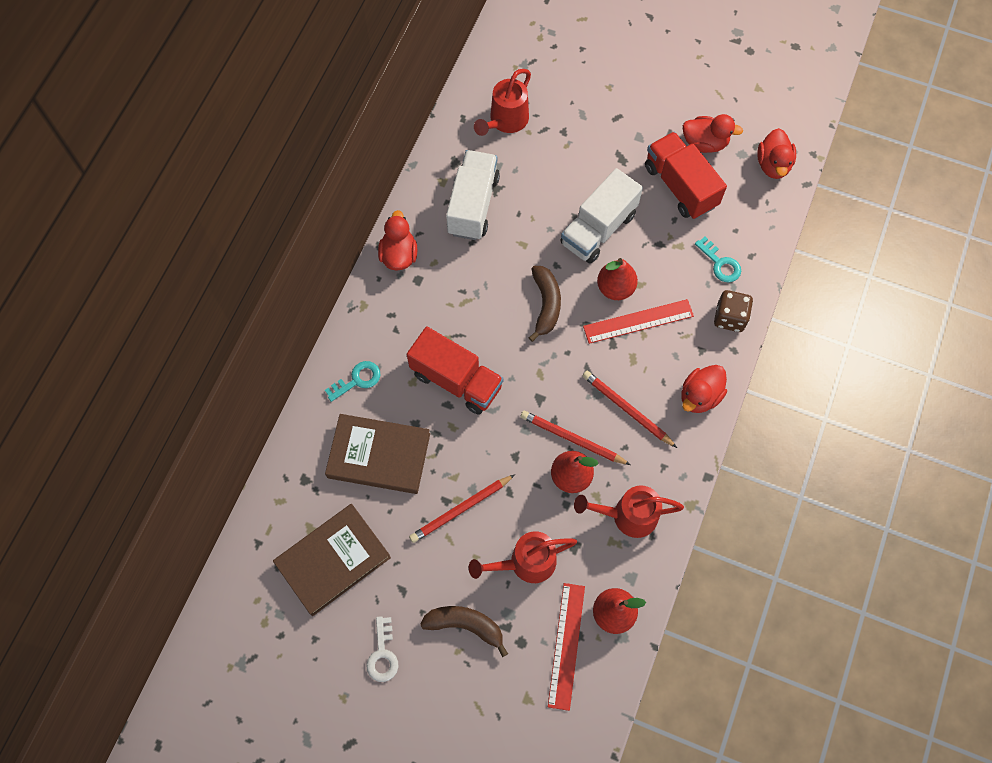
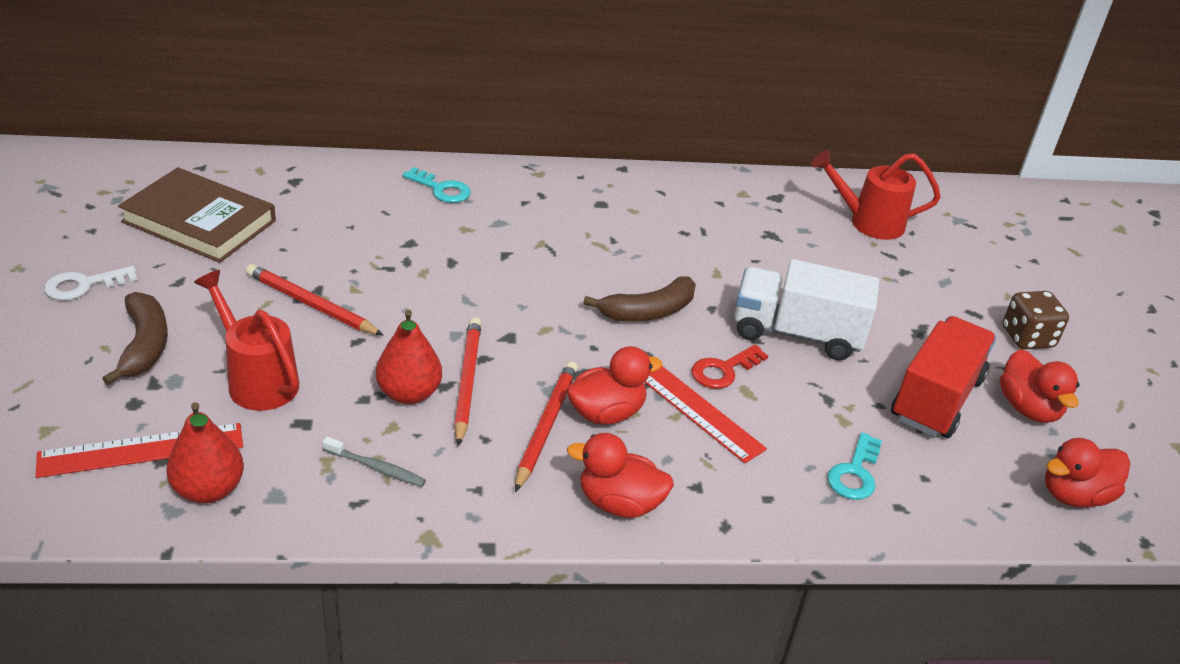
camera: 60 degrees right, 30 degrees down
brown book [325,414,430,494] -> none
red duck [378,210,417,271] -> red duck moved to [566,346,662,425]
red truck [407,326,504,415] -> none
white truck [446,150,500,240] -> none
red watering can [574,485,684,538] -> grey toothbrush [322,437,426,487]
red pear [597,258,638,300] -> red key [691,345,768,389]
brown dice [714,290,753,332] -> brown dice moved to [1003,291,1069,350]

